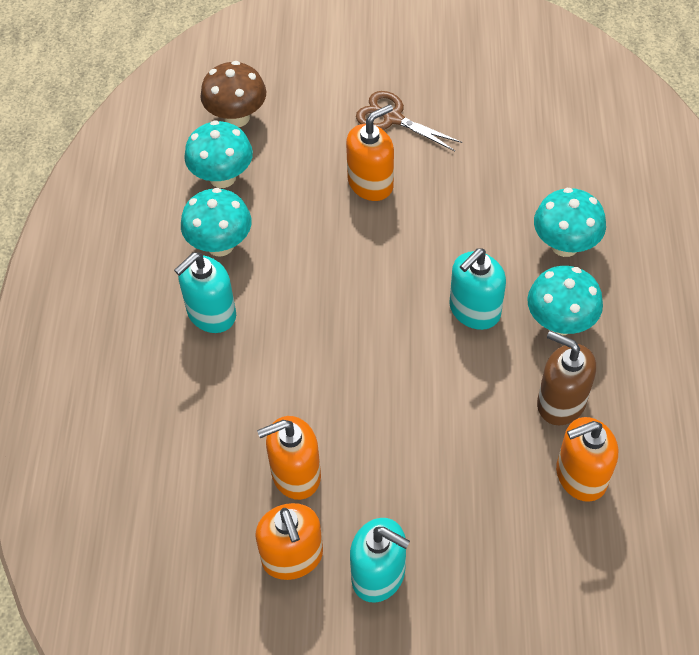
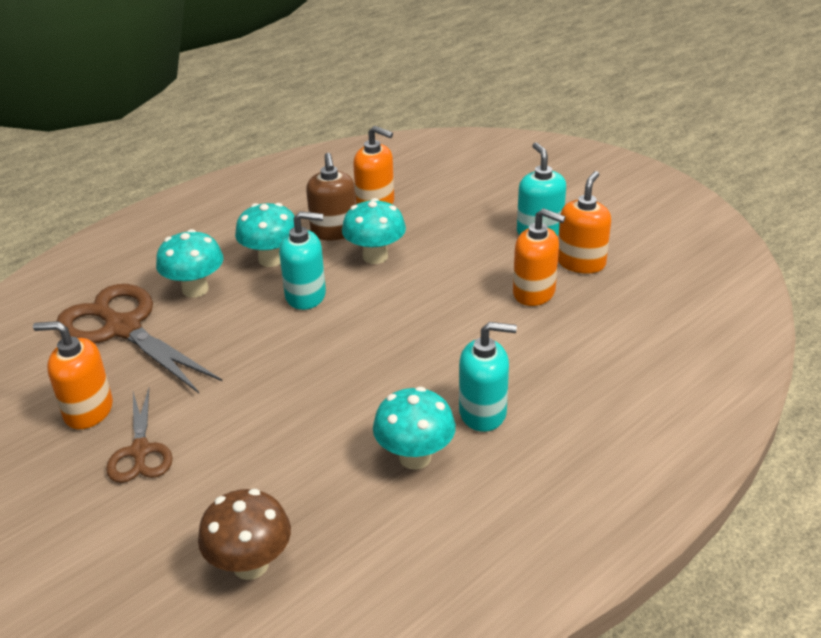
camera: 135 degrees left, 20 degrees down
turquoise mushroom [184,120,253,188] -> turquoise mushroom moved to [342,198,406,264]
orange soap dispenser [346,104,394,201] -> orange soap dispenser moved to [33,321,113,429]
none -> brown scissors [57,284,223,393]

